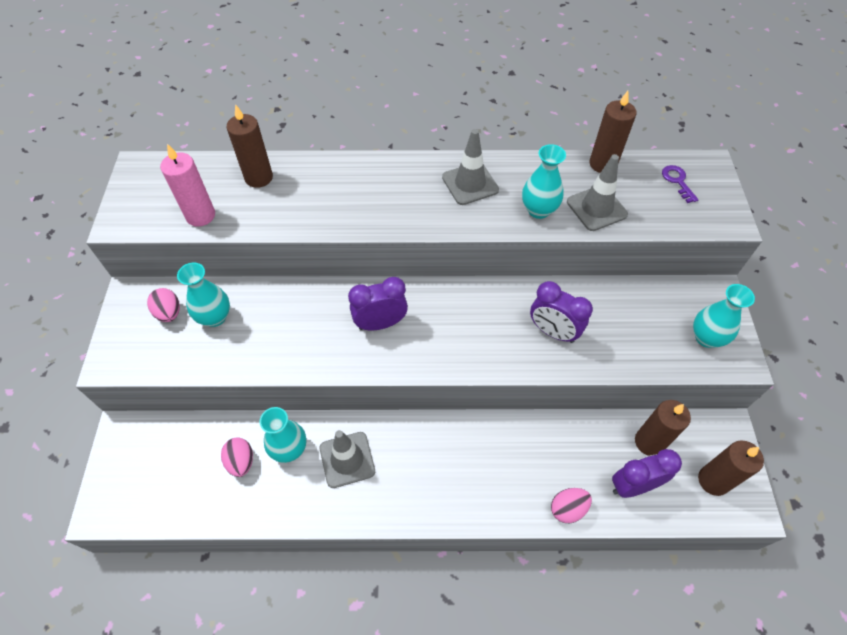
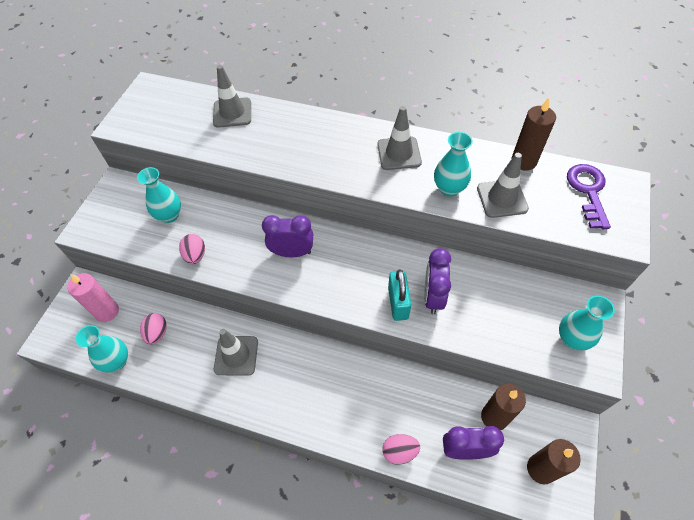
camera: 20 degrees right, 0 degrees up
pink egg [147,288,180,322] -> pink egg moved to [179,234,205,264]
pink candle [160,144,215,227] -> pink candle moved to [68,273,119,322]
brown candle [226,104,273,188] -> grey traffic cone [213,65,251,128]
turquoise vase [260,407,306,463] -> turquoise vase moved to [76,325,128,373]
purple clock [530,281,593,343] -> purple clock turned 45 degrees clockwise [424,248,451,314]
purple key [662,165,699,203] -> purple key [567,164,611,229], size x1.70
none -> turquoise padlock [388,270,411,321]

